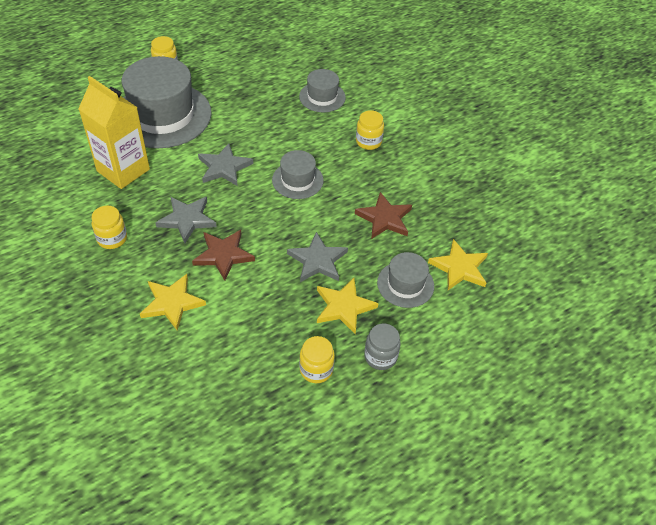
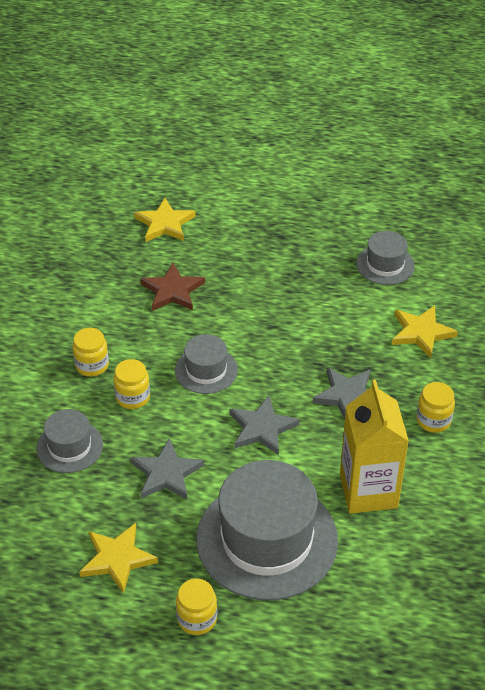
camera: 135 degrees left, 5 degrees down
brown star [192,230,255,280] -> none
grey star [287,232,348,282] -> grey star moved to [131,438,204,500]
yellow jar [299,336,335,383] -> yellow jar moved to [114,359,150,409]
yellow star [317,278,378,334] -> yellow star moved to [79,523,158,594]
grey jar [364,323,401,370] -> none
grey hat [377,252,434,308] -> grey hat moved to [356,231,415,285]

